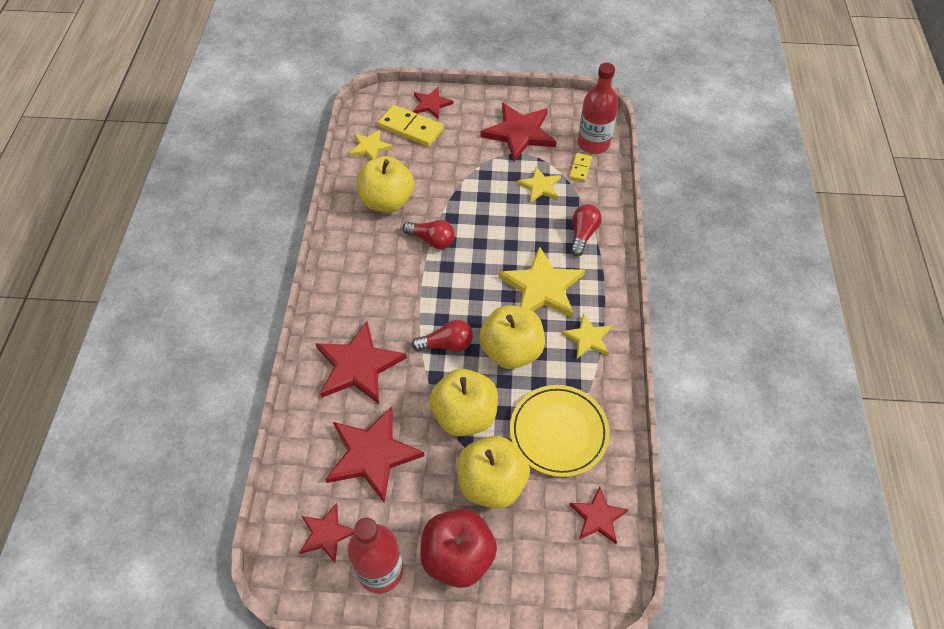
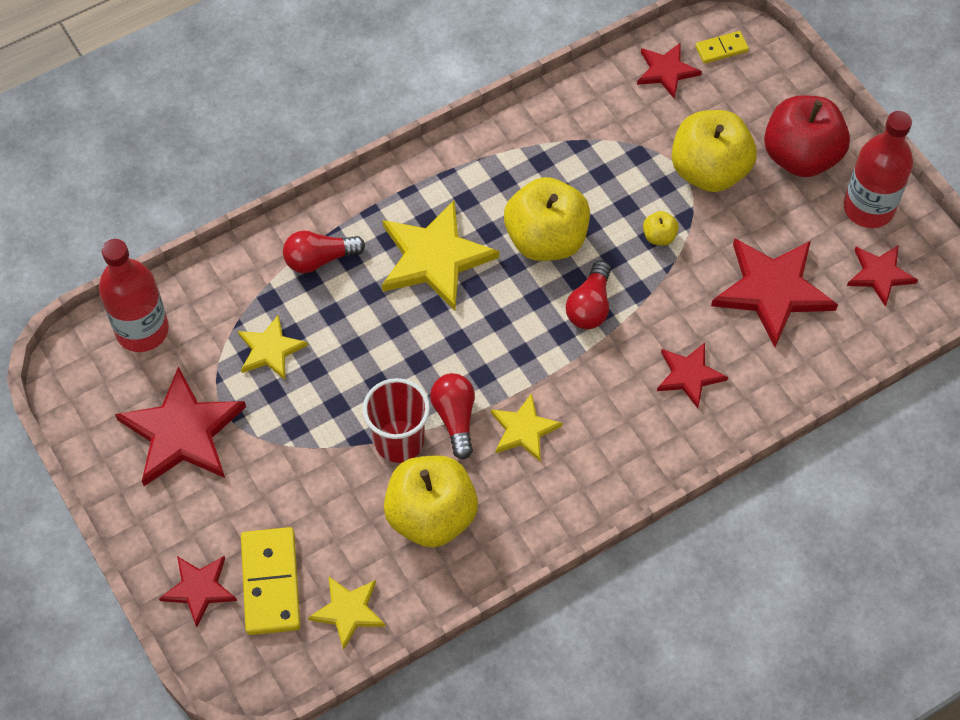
camera: 125 degrees left, 5 degrees up
red star [315,321,407,404] -> red star [657,343,728,409], size x0.57
red light bulb [412,320,473,351] -> red light bulb turned 120 degrees counterclockwise [566,261,611,329]
yellow apple [429,369,498,436] -> yellow apple [643,211,679,245], size x0.42
yellow plate [510,385,610,477] -> none
yellow star [561,314,612,358] -> yellow star moved to [491,393,563,461]
yellow domino [569,153,592,181] -> yellow domino moved to [695,31,749,64]
none -> red cup [363,378,430,463]

